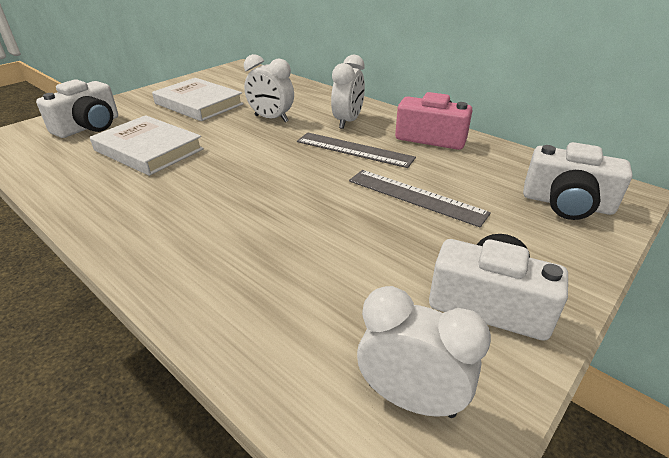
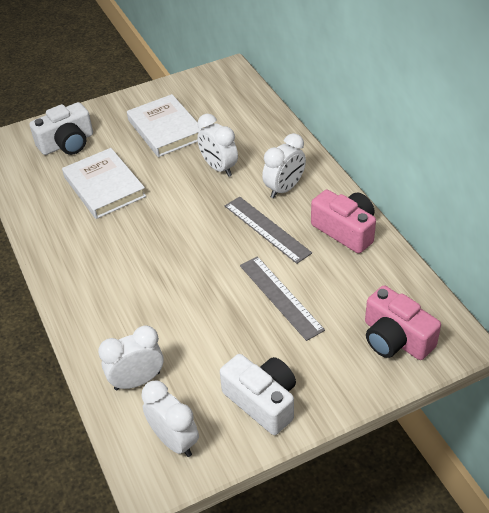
camera: 25 degrees right, 10 degrees up
white camera [523,142,633,220] -> pink camera [365,286,441,360]
none -> white clock [98,325,163,390]

